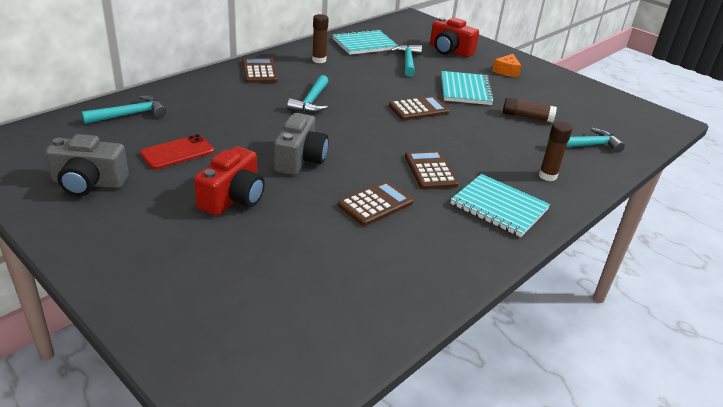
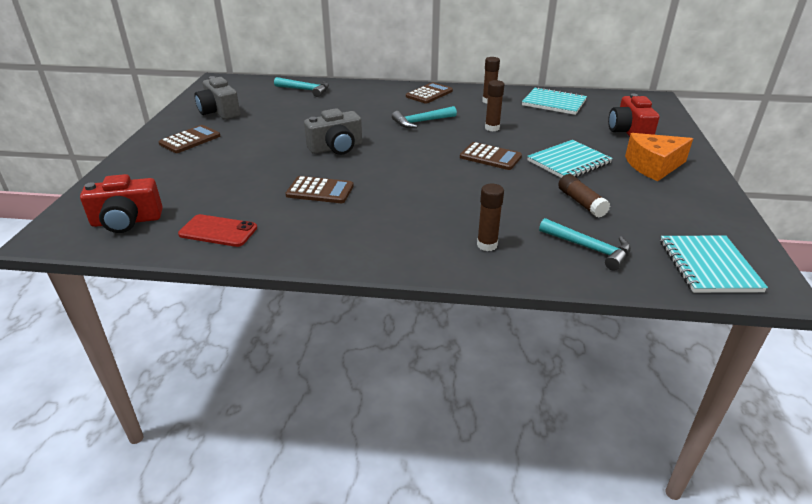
camera: 55 degrees right, 0 degrees up
red phone [140,134,214,169] -> red phone moved to [178,214,257,247]
red camera [194,146,265,216] -> red camera moved to [80,174,163,233]
turquoise hammer [390,44,422,77] -> none
brown calculator [405,150,459,190] -> brown calculator moved to [159,125,220,153]
turquoise notebook [451,174,550,237] -> turquoise notebook moved to [661,236,768,293]
orange cheese [492,54,521,77] -> orange cheese [625,133,693,181], size x1.72
none -> brown glue stick [485,80,504,132]

